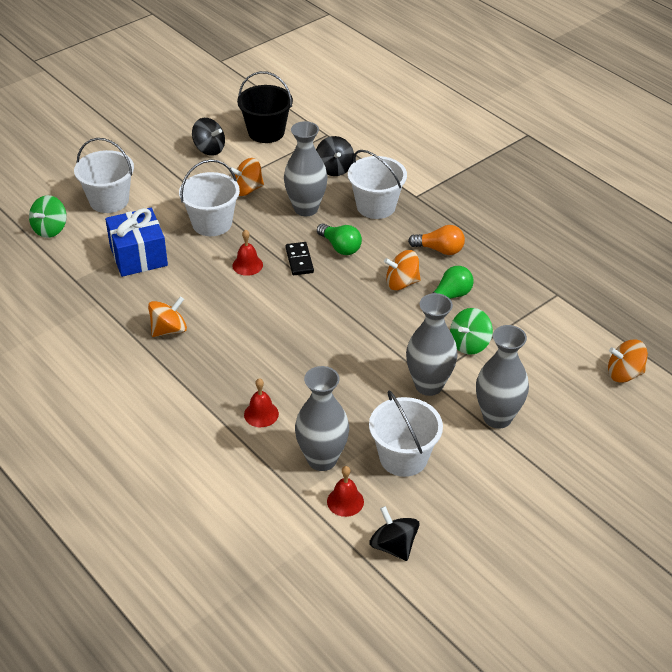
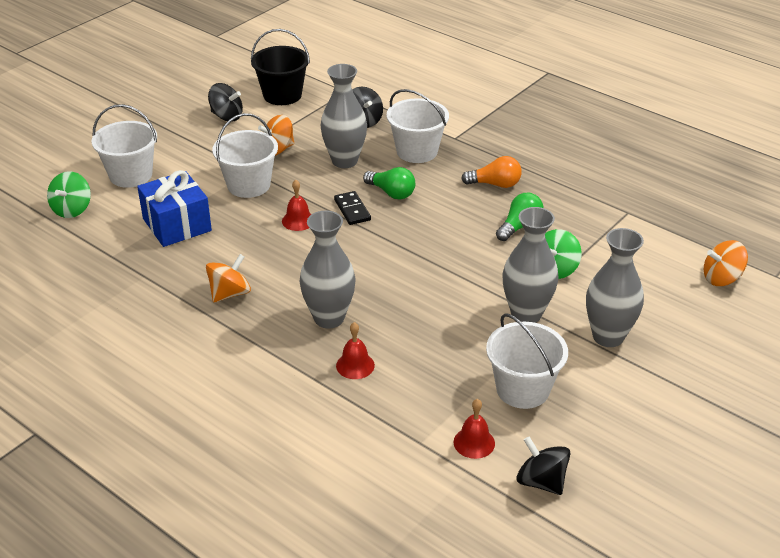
camera: 10 degrees left, 5 degrees down
grey vase [295,366,349,471] -> grey vase moved to [299,211,356,328]
orange spinning top [384,250,421,290] -> none

